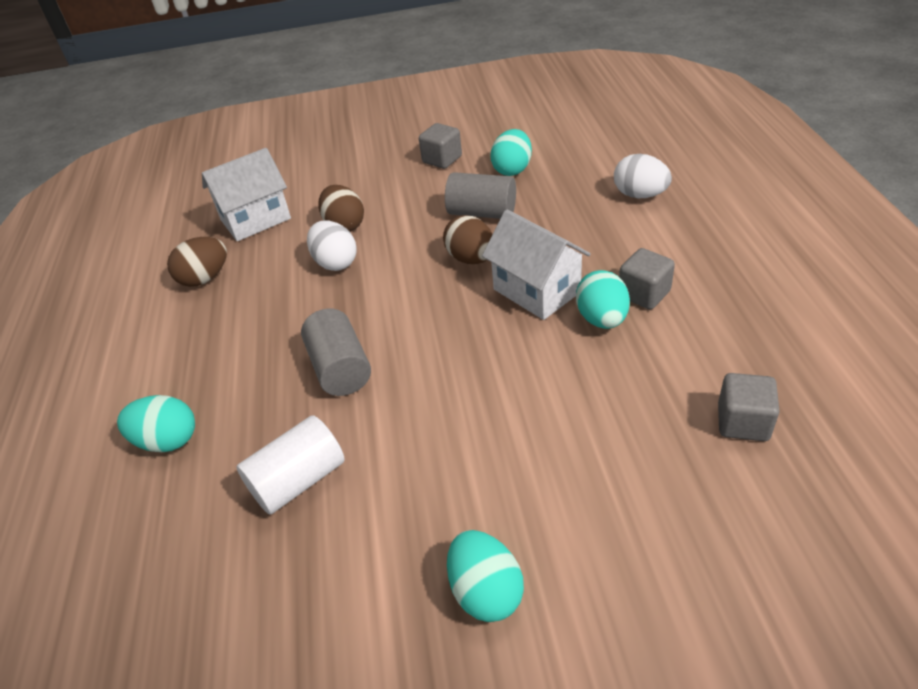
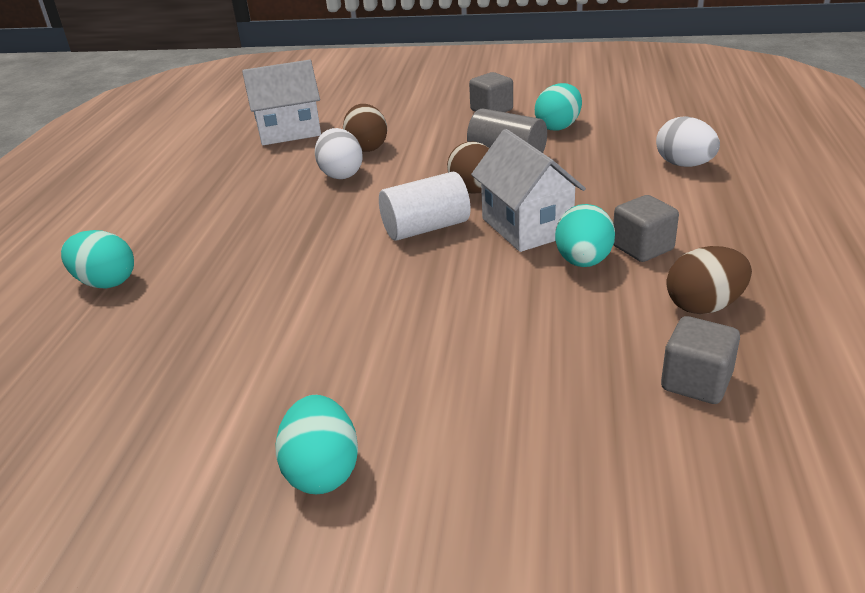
camera: 15 degrees right, 10 degrees down
brown egg [167,237,227,287] -> brown egg moved to [666,246,752,314]
white cylinder [236,415,345,515] -> white cylinder moved to [379,172,471,241]
grey cylinder [301,308,371,396] -> none

